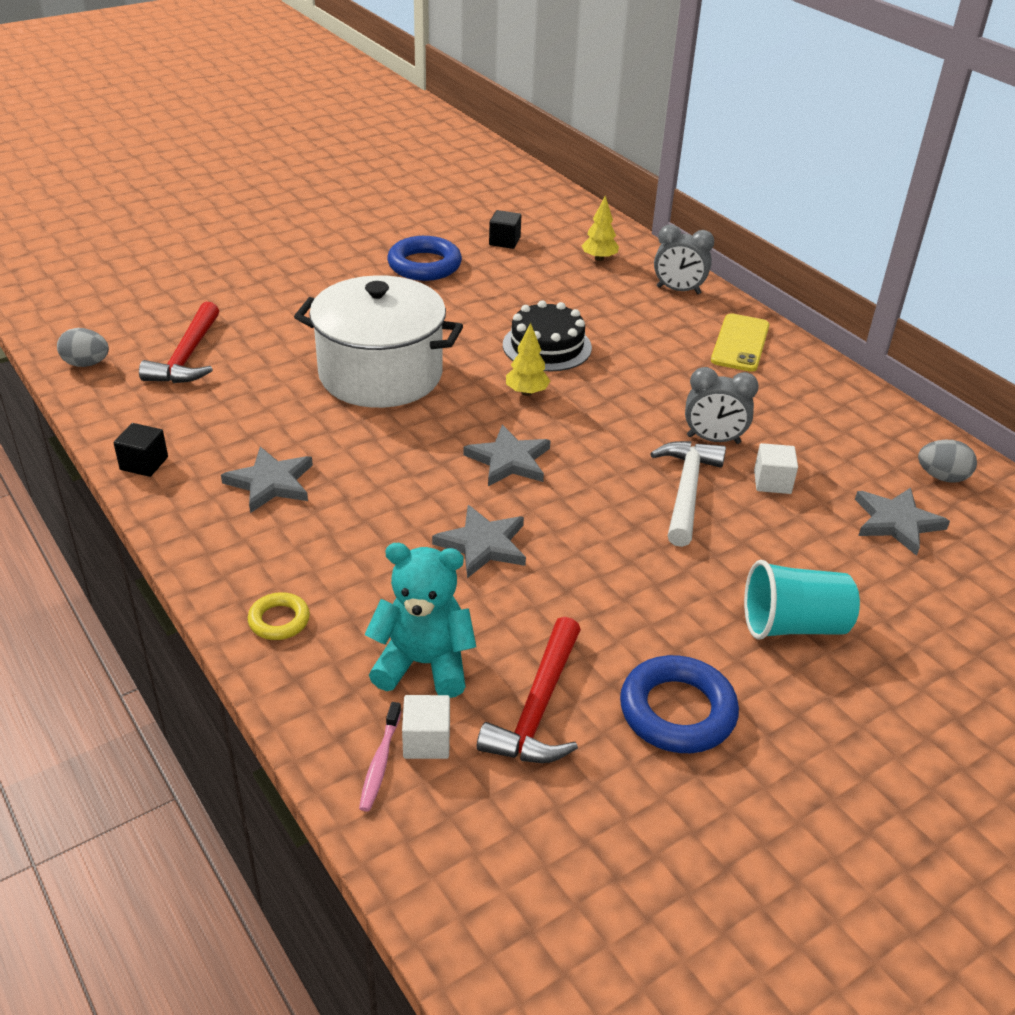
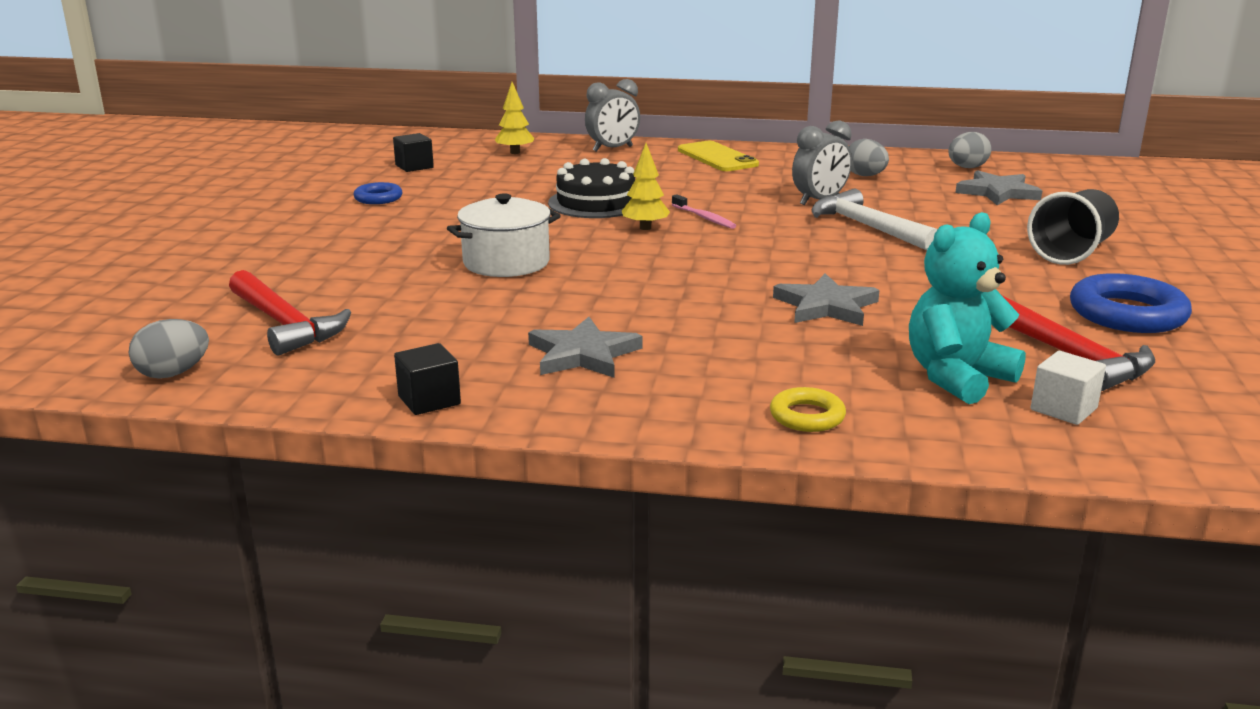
camera: 45 degrees left, 15 degrees down
white pot [294,275,463,408] -> white pot [447,193,561,277], size x0.59
pink toothbrush [359,702,401,812] -> pink toothbrush moved to [672,194,736,229]
blue ring [387,236,462,281] -> blue ring [354,182,403,204], size x0.55
grey star [463,425,551,486] -> none
turquoise cup [744,560,860,640] -> black cup [1027,189,1119,265]
white cube [754,443,798,494] -> none
none -> grey egg [849,139,889,176]

